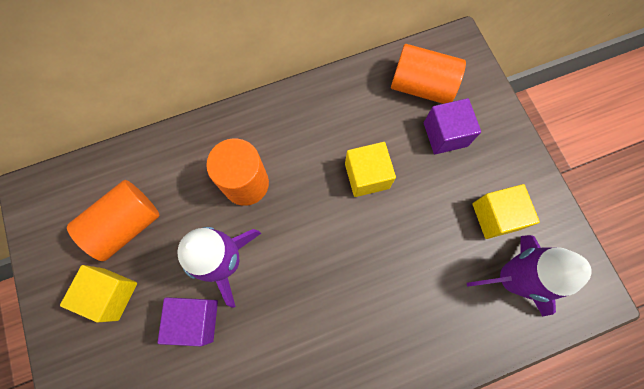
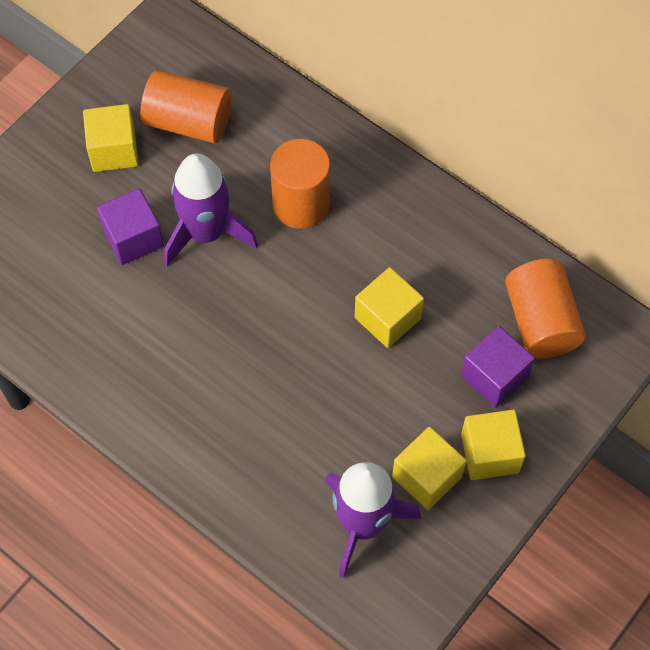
camera: 60 degrees right, 10 degrees down
none -> yellow cube [461,410,526,480]

